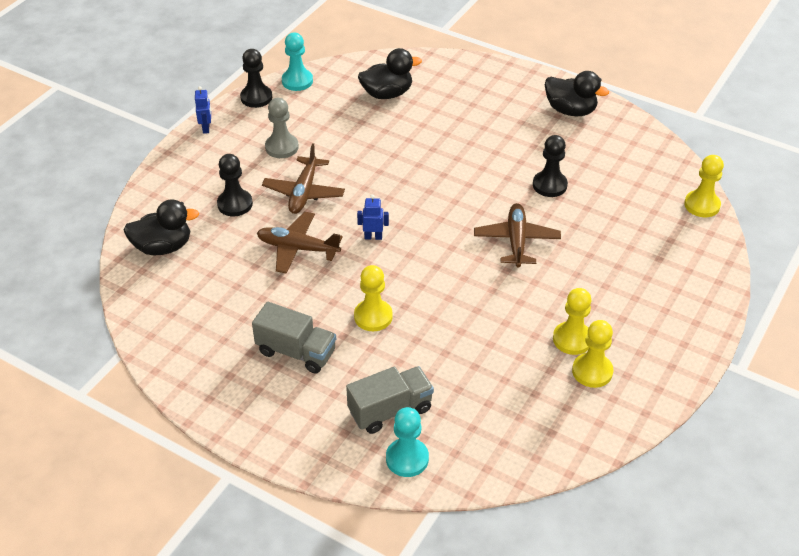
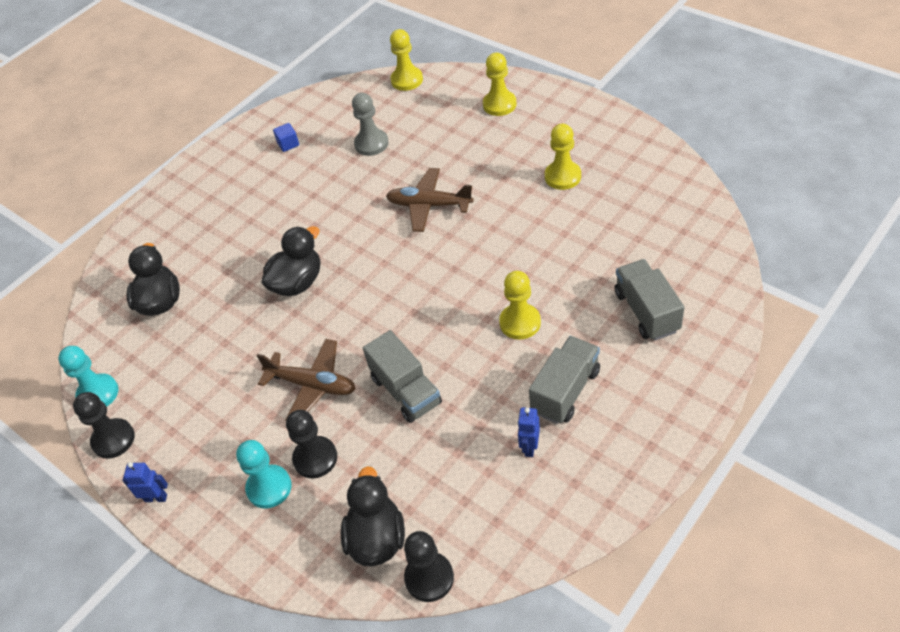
camera: 75 degrees left, 5 degrees up
brown plane [257,212,343,274] -> grey truck [363,330,442,423]
grey pawn [265,98,299,158] -> grey pawn moved to [352,93,389,156]
blue robot [357,195,389,240] -> blue robot moved to [517,407,540,457]
turquoise pawn [386,407,429,477] -> turquoise pawn moved to [236,440,292,509]
black pawn [533,135,568,197] -> black pawn moved to [404,531,454,602]
black duck [545,71,609,116] -> black duck moved to [261,226,320,296]
yellow pawn [572,320,613,388] -> yellow pawn moved to [483,53,517,116]
none -> blue cube [273,123,299,152]

